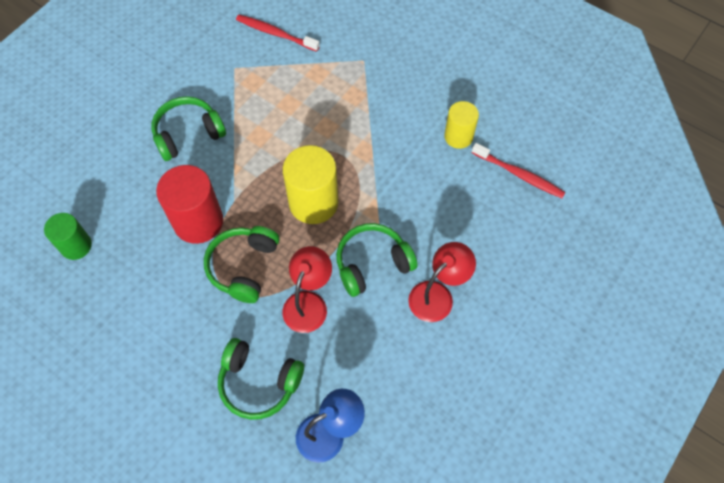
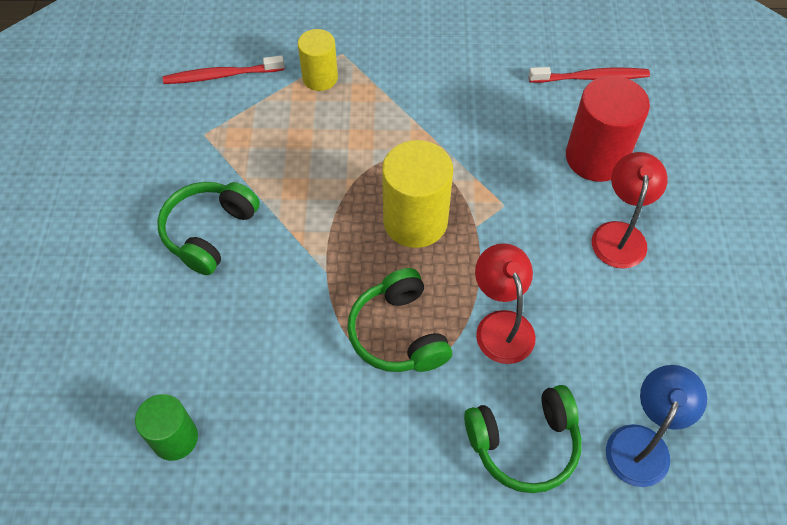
camera: 35 degrees left, 5 degrees down
red cylinder [156,165,223,244] -> red cylinder moved to [566,76,650,182]
green headphones [336,223,417,297] -> none
yellow cylinder [444,101,479,149] -> yellow cylinder moved to [298,29,338,91]

